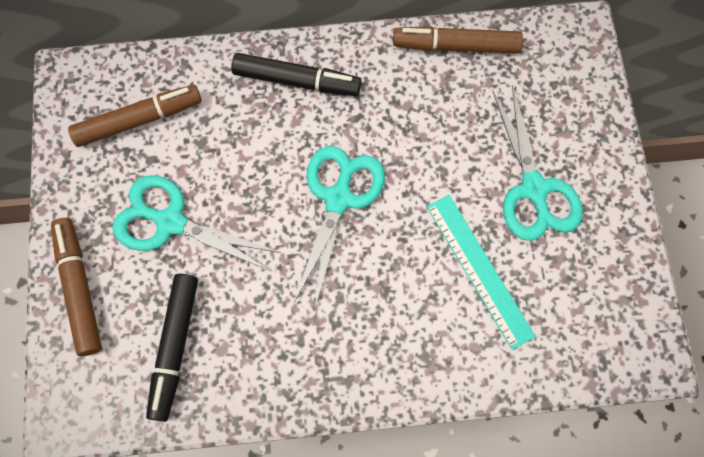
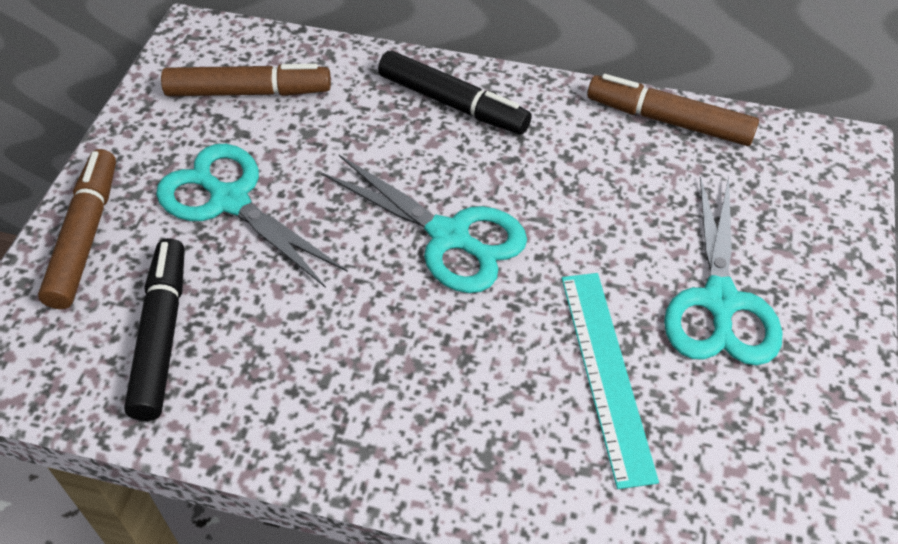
camera: 20 degrees right, 20 degrees down
black marker [146,274,198,422] -> black marker turned 150 degrees clockwise [124,238,185,421]
turquoise scissors [294,146,385,308] -> turquoise scissors turned 90 degrees clockwise [321,155,527,293]

